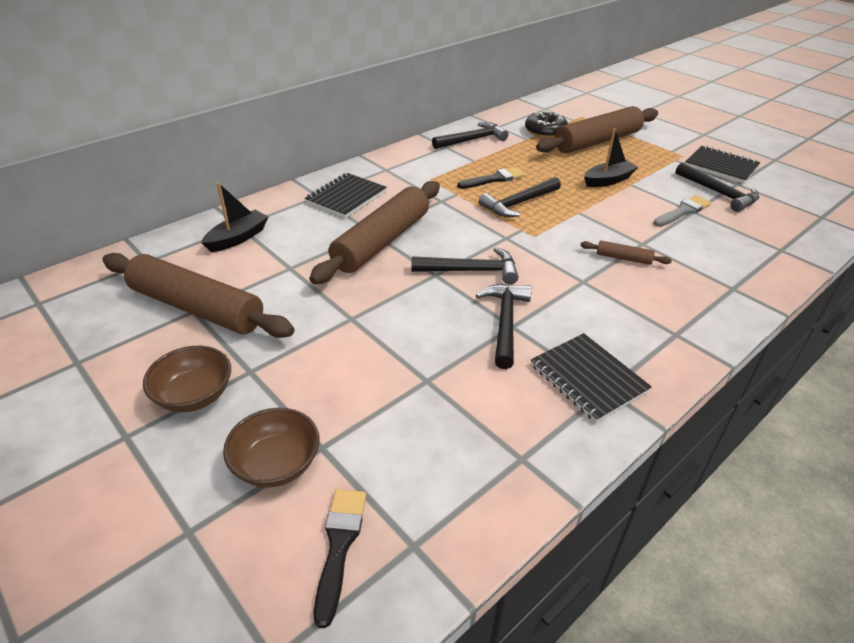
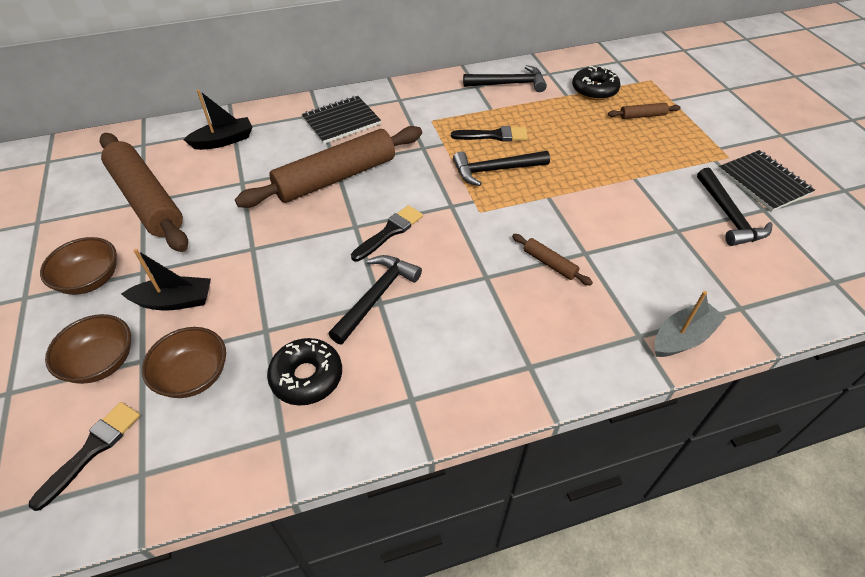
camera: 25 degrees right, 10 degrees up
black hammer [412,247,518,284] -> black brush [351,205,423,261]
black notebook [531,333,652,423] -> none
brown rolling pin [536,106,658,153] -> brown rolling pin [608,103,681,119], size x0.41
black boat [584,129,638,187] -> black boat moved to [121,249,211,310]
grey brush [653,195,711,227] -> none
none -> brown bowl [142,327,226,398]
none -> black donut [267,338,342,406]
none -> grey boat [655,291,726,357]

